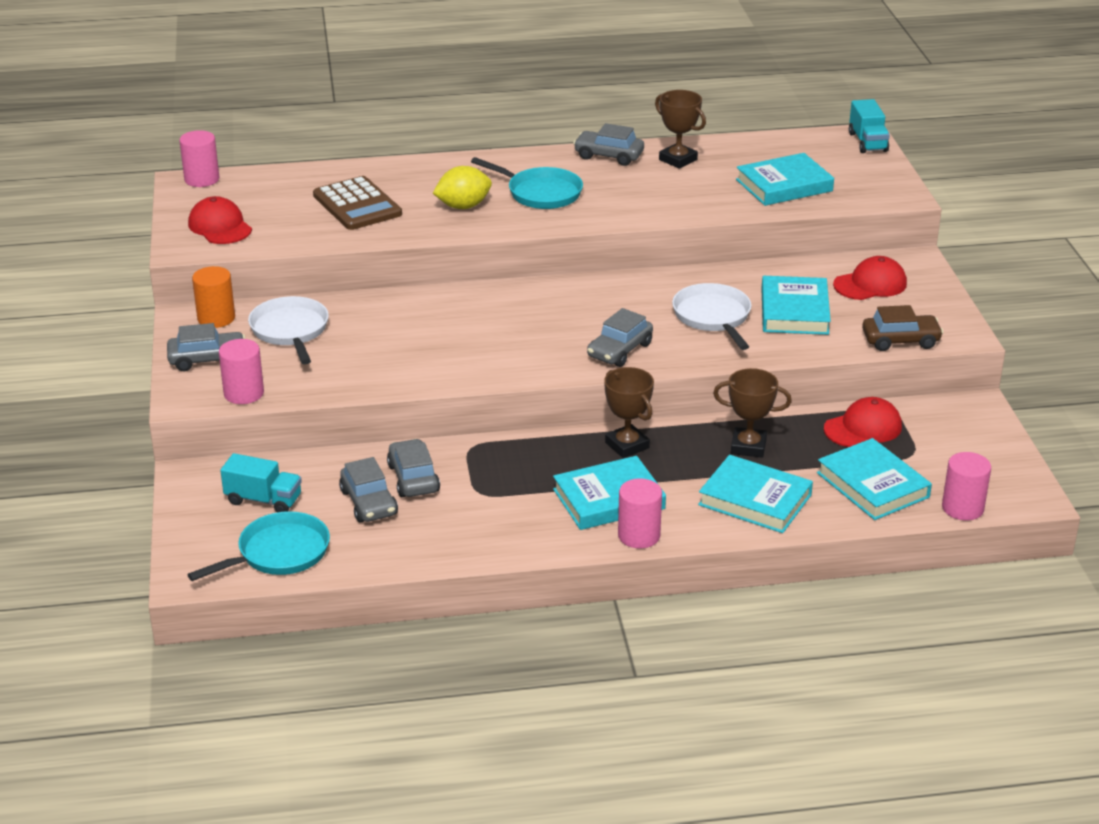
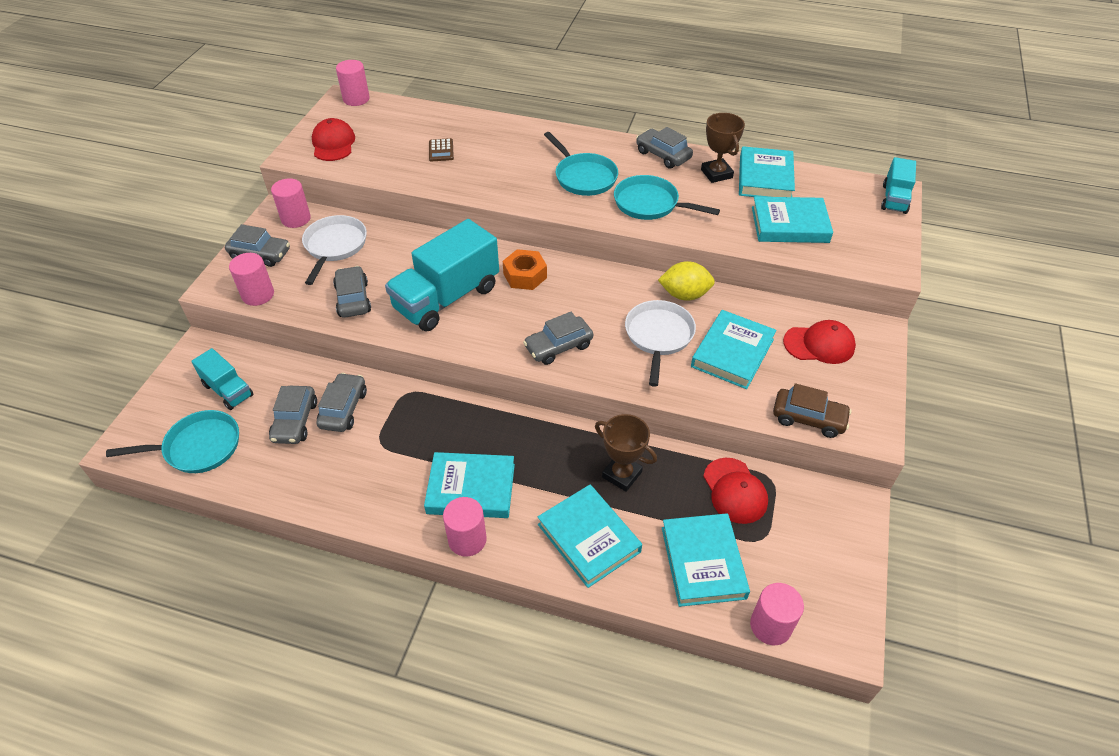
camera: 25 degrees right, 15 degrees up
orange cylinder [192,266,235,328] -> pink cylinder [271,178,311,228]
brown calculator [313,176,402,230] -> brown calculator [429,138,454,162], size x0.49
yellow lemon [433,166,492,209] -> yellow lemon moved to [658,261,715,301]
brown trophy [604,367,654,458] -> none
red cap [824,397,902,447] -> red cap turned 75 degrees clockwise [703,458,768,524]
none -> grey car [333,266,371,318]
none -> turquoise truck [385,219,499,331]
none -> orange nut [503,249,547,290]
none -> turquoise pan [614,175,720,220]
none -> turquoise book [739,146,795,197]

